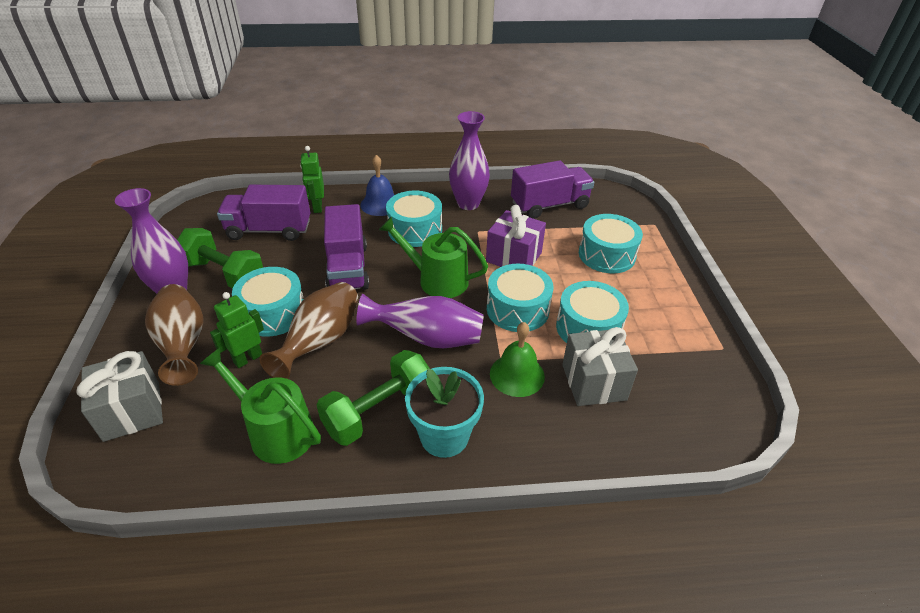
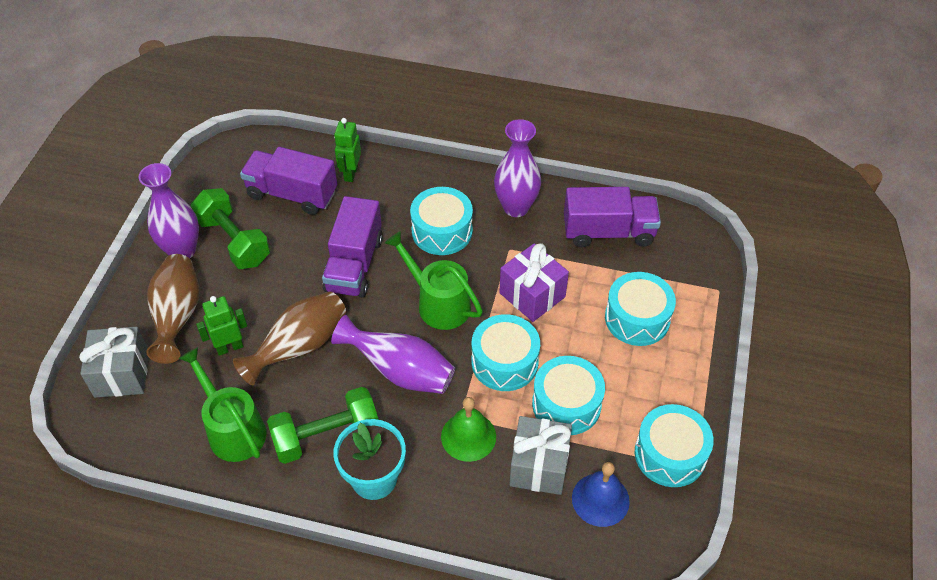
camera: 20 degrees right, 10 degrees up
turquoise drum [232,267,304,337] -> turquoise drum moved to [635,404,714,487]
blue bell [360,155,394,216] -> blue bell moved to [572,462,630,527]

